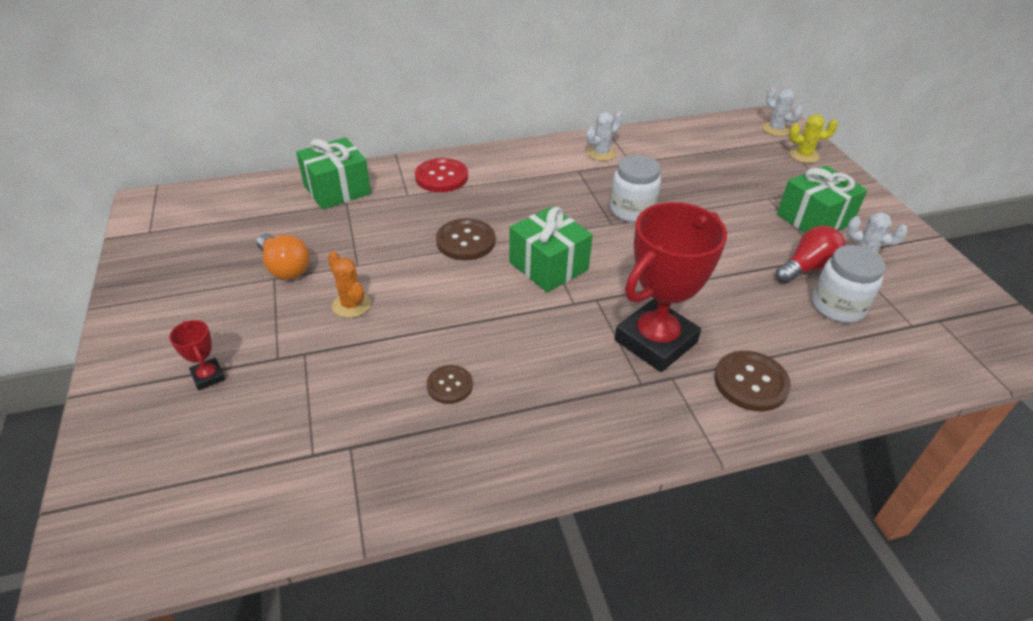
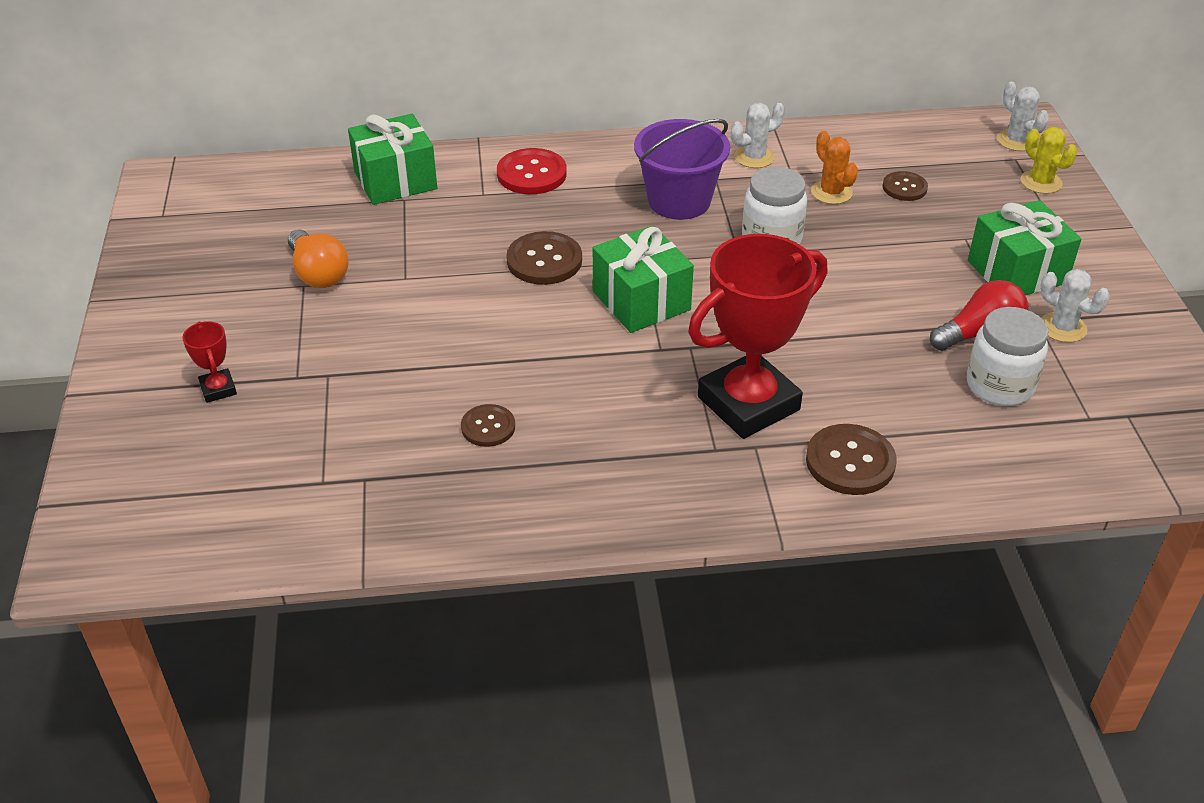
camera: 10 degrees right, 0 degrees up
orange cactus [328,251,371,318] -> orange cactus moved to [811,131,858,204]
yellow cactus [789,114,838,163] -> yellow cactus turned 45 degrees clockwise [1021,127,1077,194]
none -> purple bucket [634,119,730,220]
none -> brown button [882,171,928,201]

